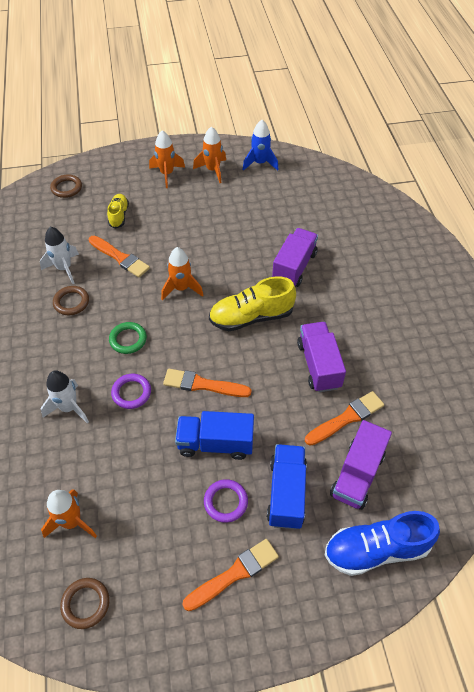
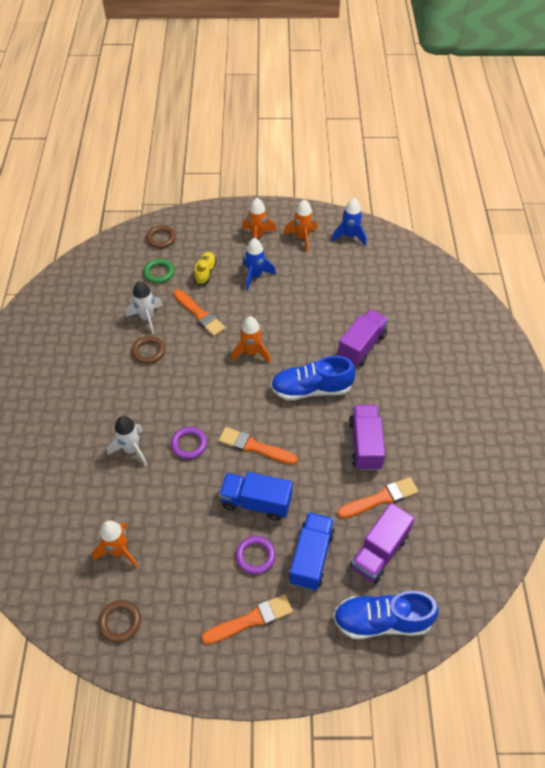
camera: 10 degrees right, 0 degrees up
green ring [109,322,147,354] -> green ring moved to [143,259,174,283]
yellow shoe [209,276,296,331] -> blue shoe [271,356,355,400]
none -> blue rocket [243,238,276,290]

